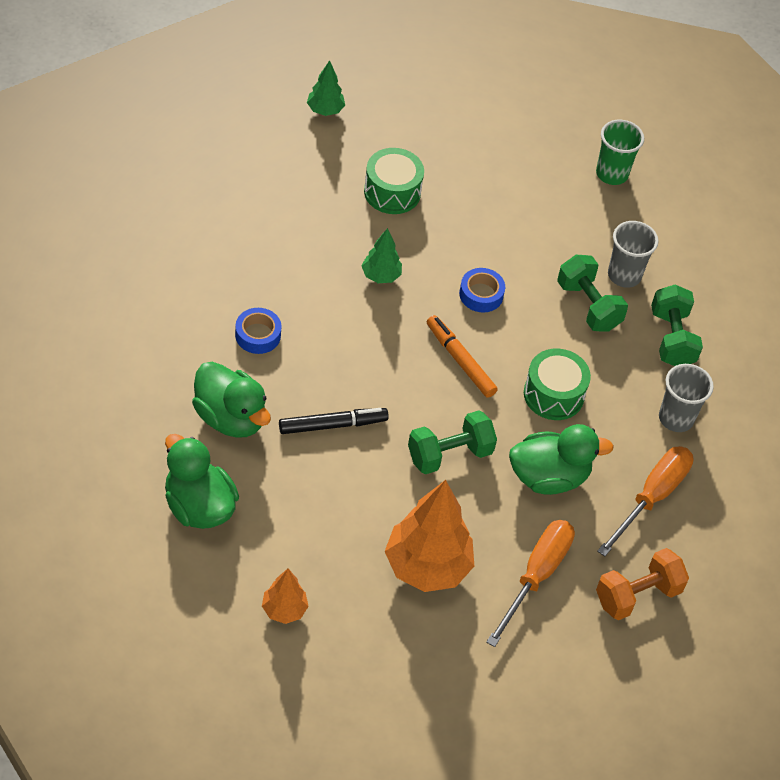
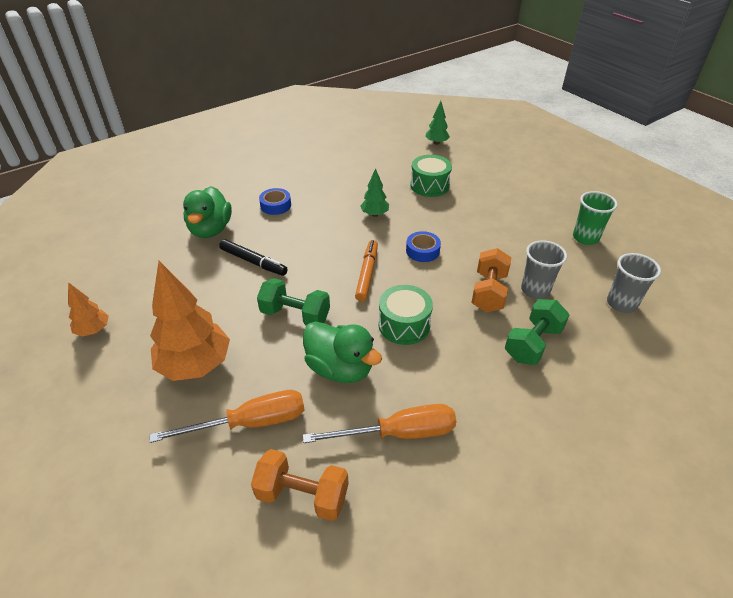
camera: 50 degrees right, 10 degrees down
green duck [165,434,239,529] -> none
green dumbbell [557,255,628,332] -> orange dumbbell [471,248,511,312]
grey cup [659,364,714,432] -> grey cup moved to [607,253,661,313]

